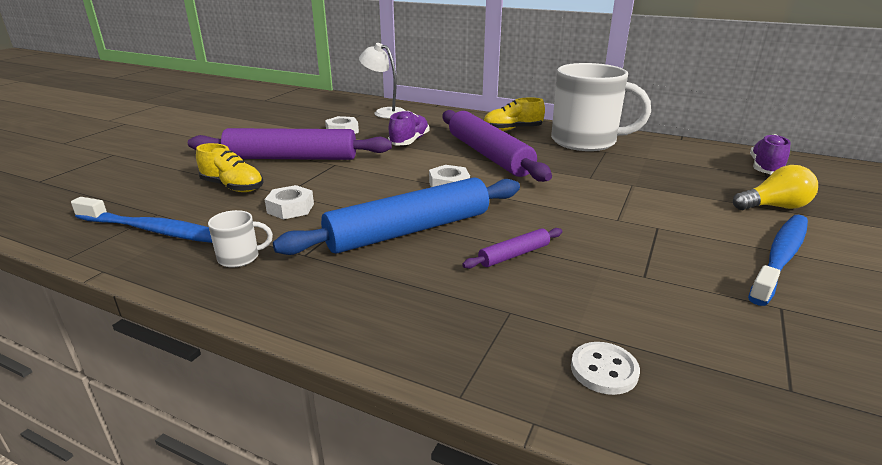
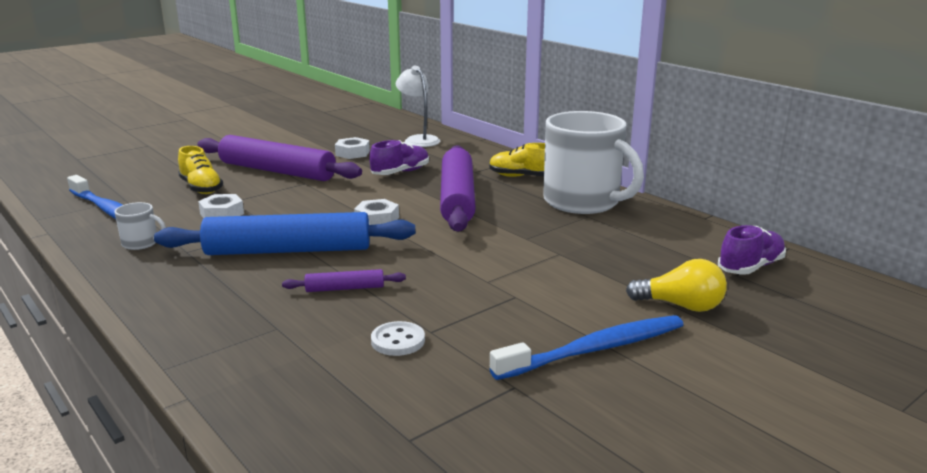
camera: 25 degrees right, 5 degrees down
white button [571,342,640,395] -> white button moved to [371,321,425,356]

